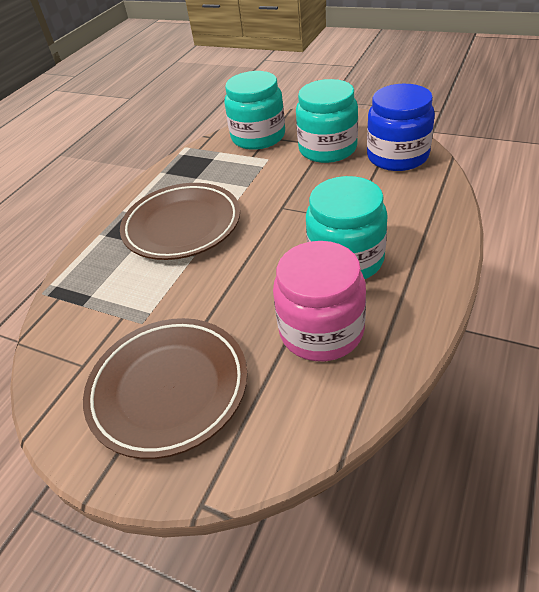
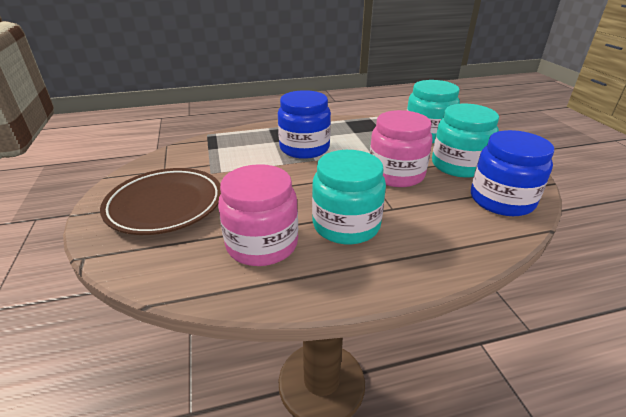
camera: 45 degrees right, 10 degrees down
brown plate [120,183,240,260] -> blue jar [278,90,331,159]
none -> pink jar [370,110,433,187]

